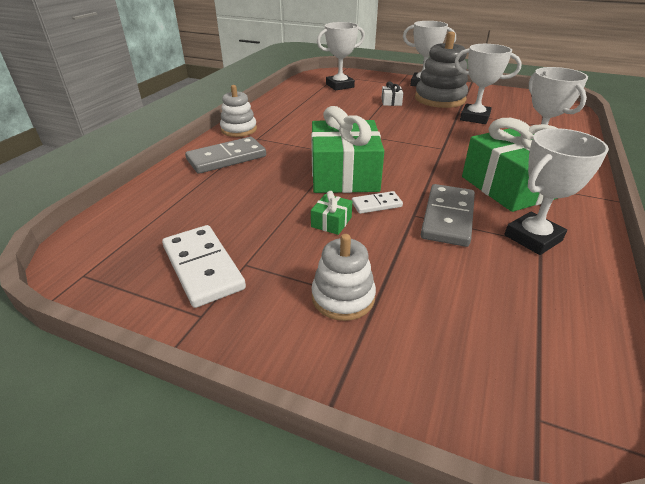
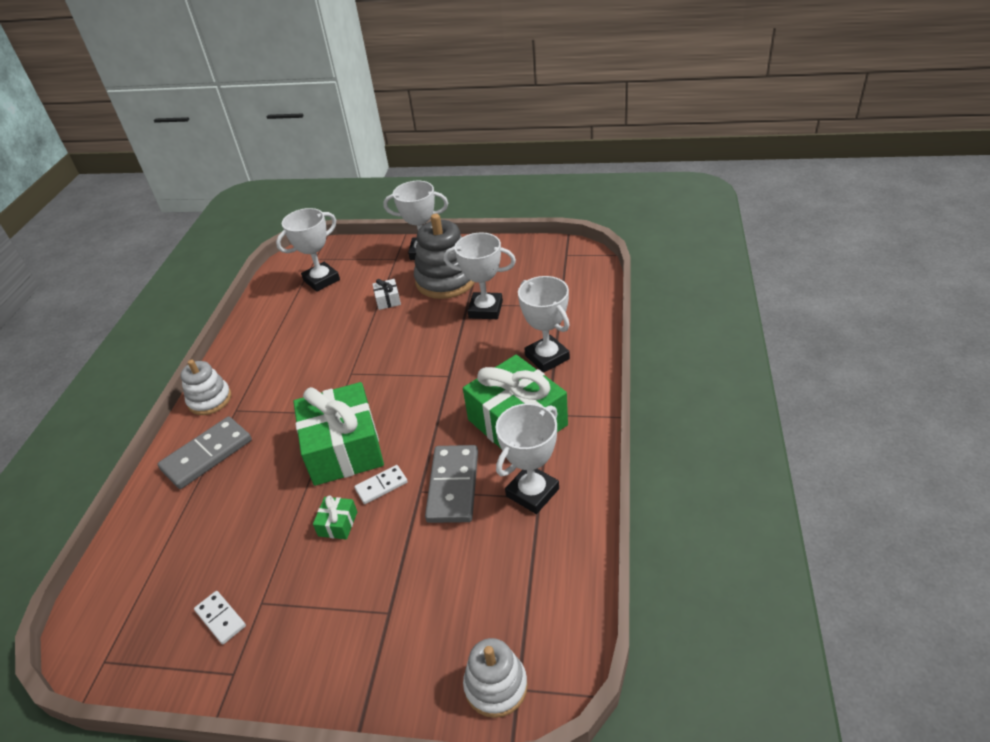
camera: 10 degrees left, 5 degrees up
white domino [162,225,246,308] -> white domino [194,591,246,645], size x0.54
white stacking toy [311,234,376,321] -> white stacking toy moved to [463,638,528,718]

